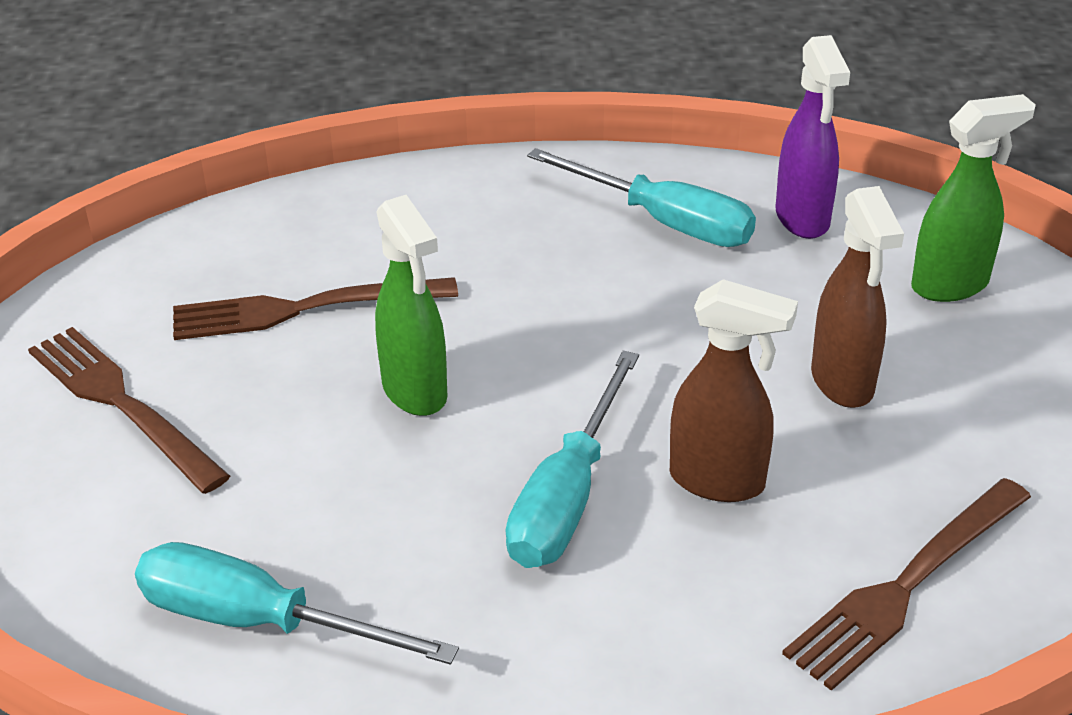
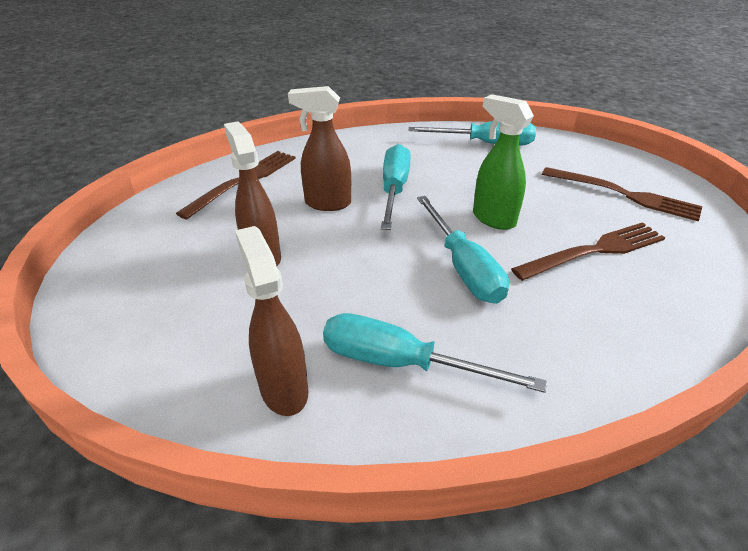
camera: 165 degrees right, 0 degrees up
purple spray bottle [775,35,850,239] -> brown spray bottle [235,226,309,416]
green spray bottle [911,94,1036,302] -> none
none -> turquoise screwdriver [417,196,509,304]

